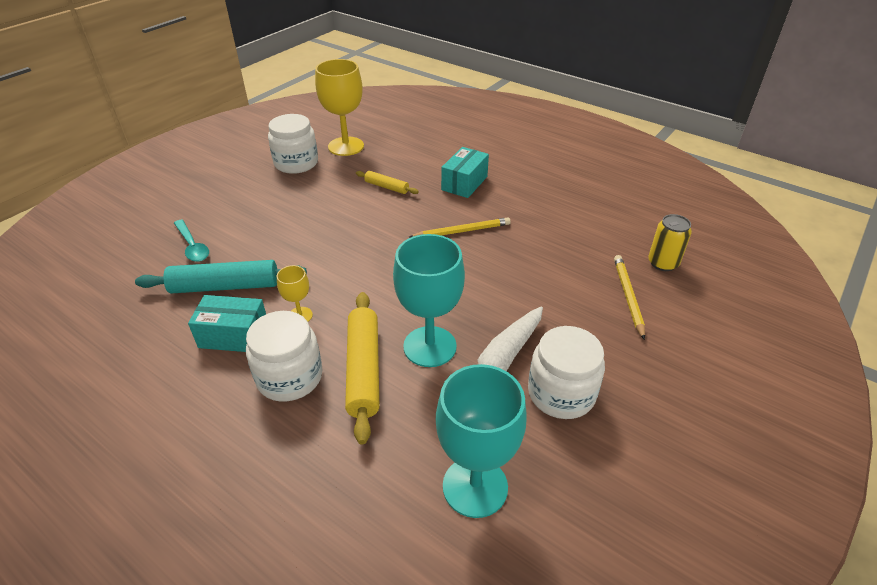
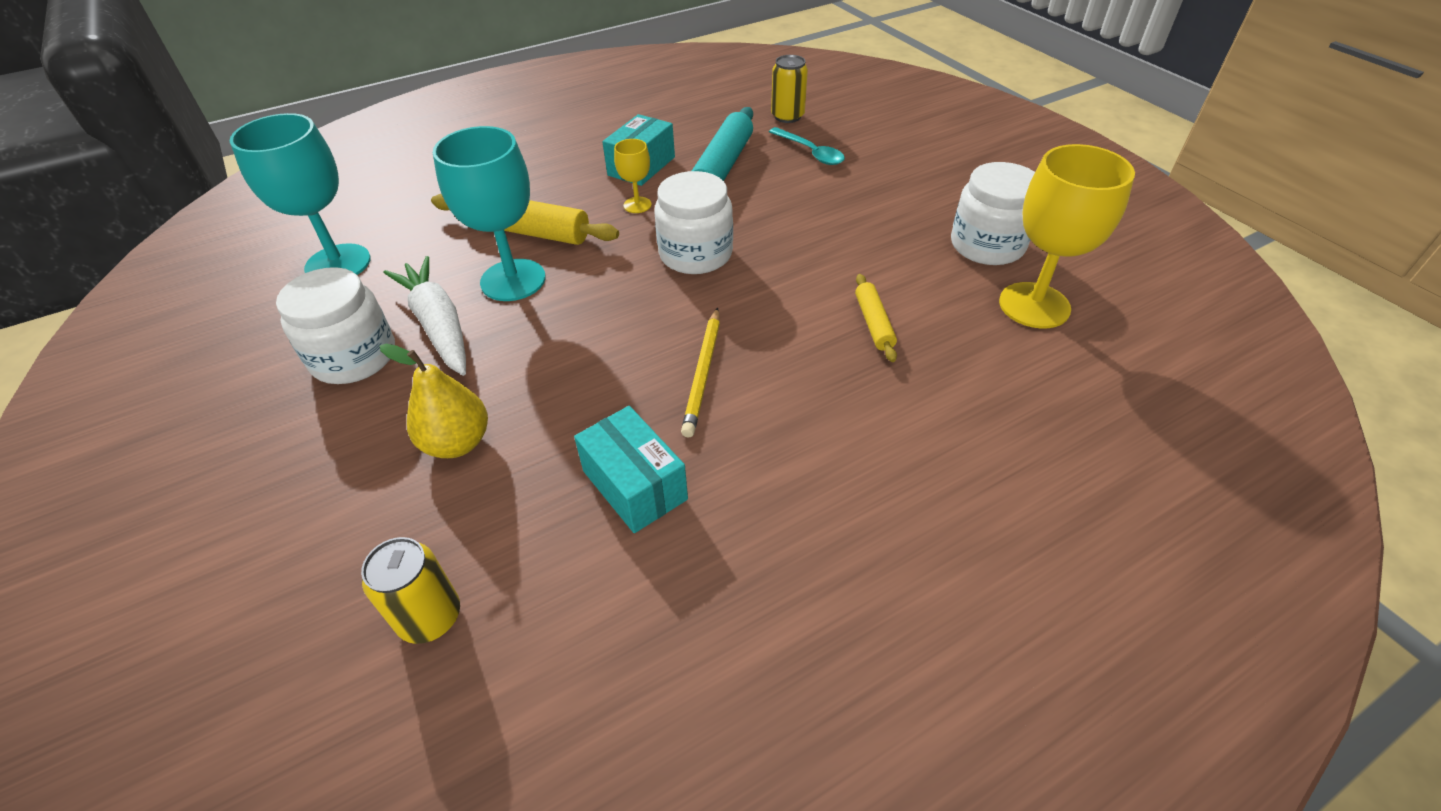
camera: 115 degrees right, 5 degrees up
turquoise spoon [174,220,209,262] -> turquoise spoon turned 120 degrees counterclockwise [769,127,845,165]
white jar [246,311,323,402] -> white jar moved to [655,171,733,274]
yellow rolling pin [356,171,419,194] -> yellow rolling pin turned 60 degrees counterclockwise [855,274,897,362]
turquoise box [441,147,489,198] -> turquoise box moved to [574,406,688,533]
yellow pencil [614,255,645,340] -> none
none -> yellow pear [380,344,488,458]
none -> yellow can [771,55,808,123]

